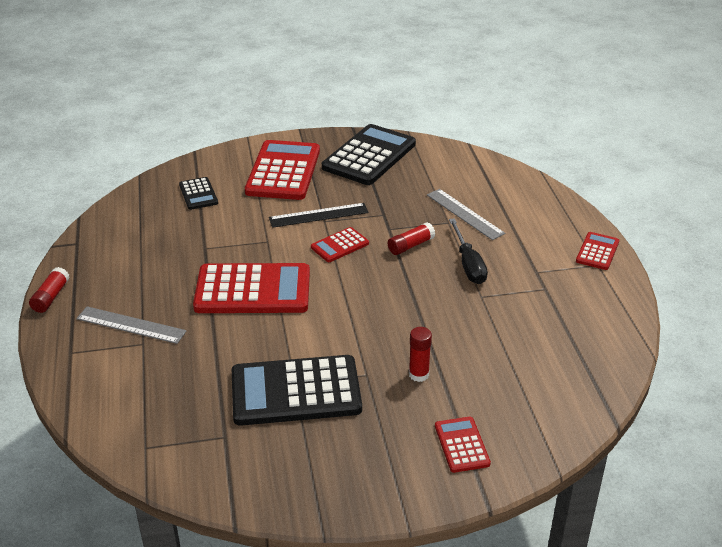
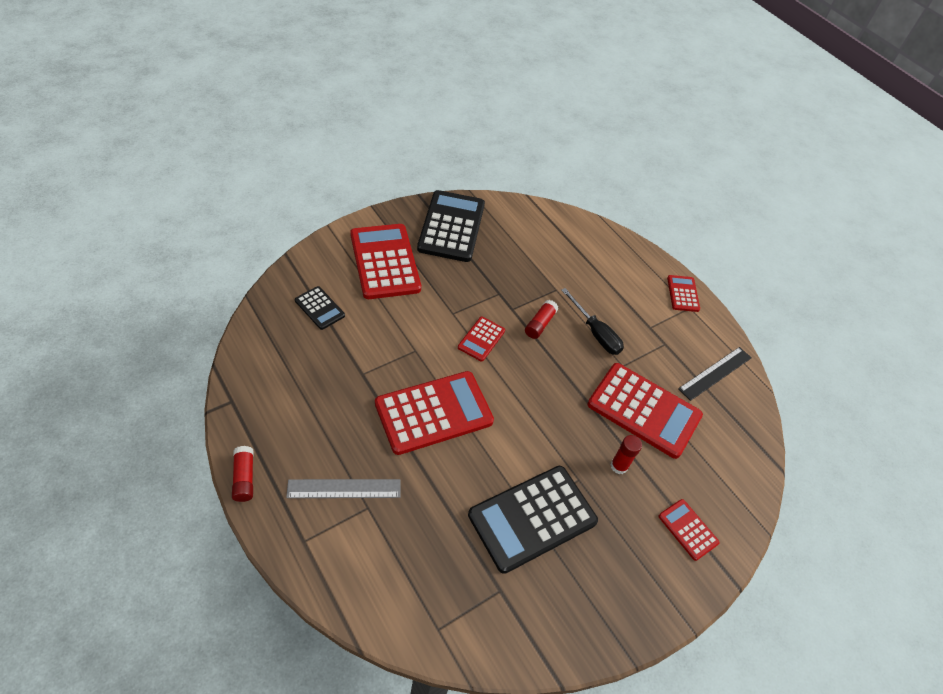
camera: 30 degrees left, 15 degrees up
black ruler [269,203,369,228] -> black ruler moved to [678,347,751,401]
grey ruler [427,189,505,240] -> none
none -> red calculator [587,363,703,459]

